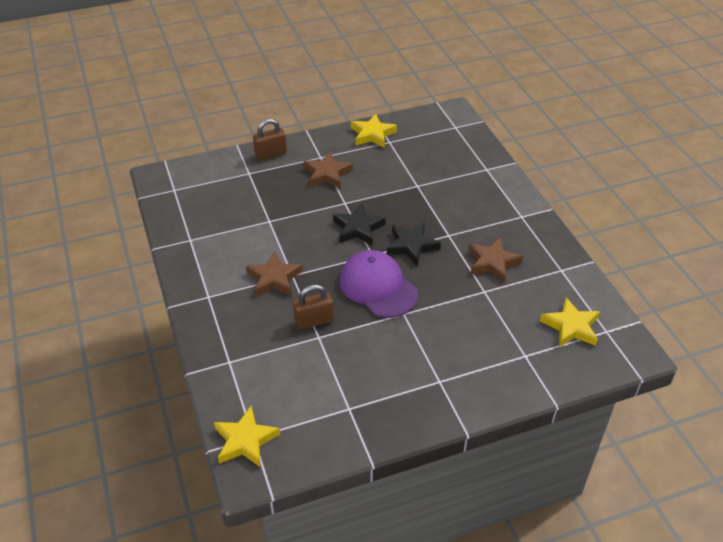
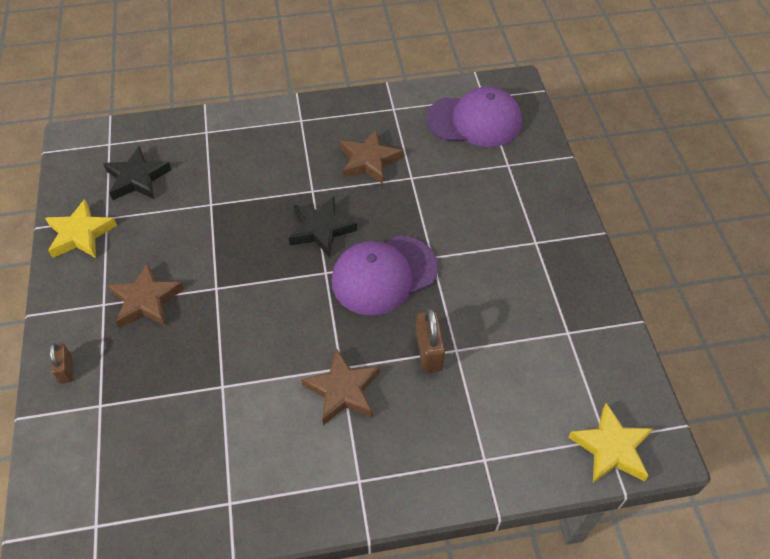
camera: 80 degrees left, 10 degrees up
brown padlock [253,119,287,160] -> brown padlock [49,343,73,384], size x0.64
black star [333,204,386,245] -> black star moved to [103,146,171,200]
yellow star [540,297,600,347] -> purple cap [426,87,522,147]

